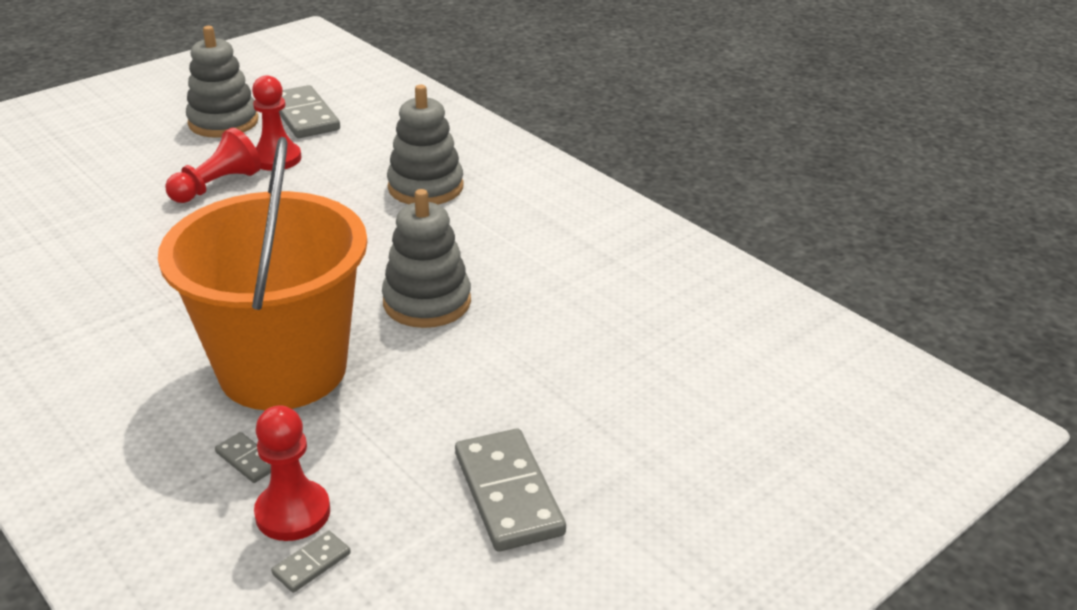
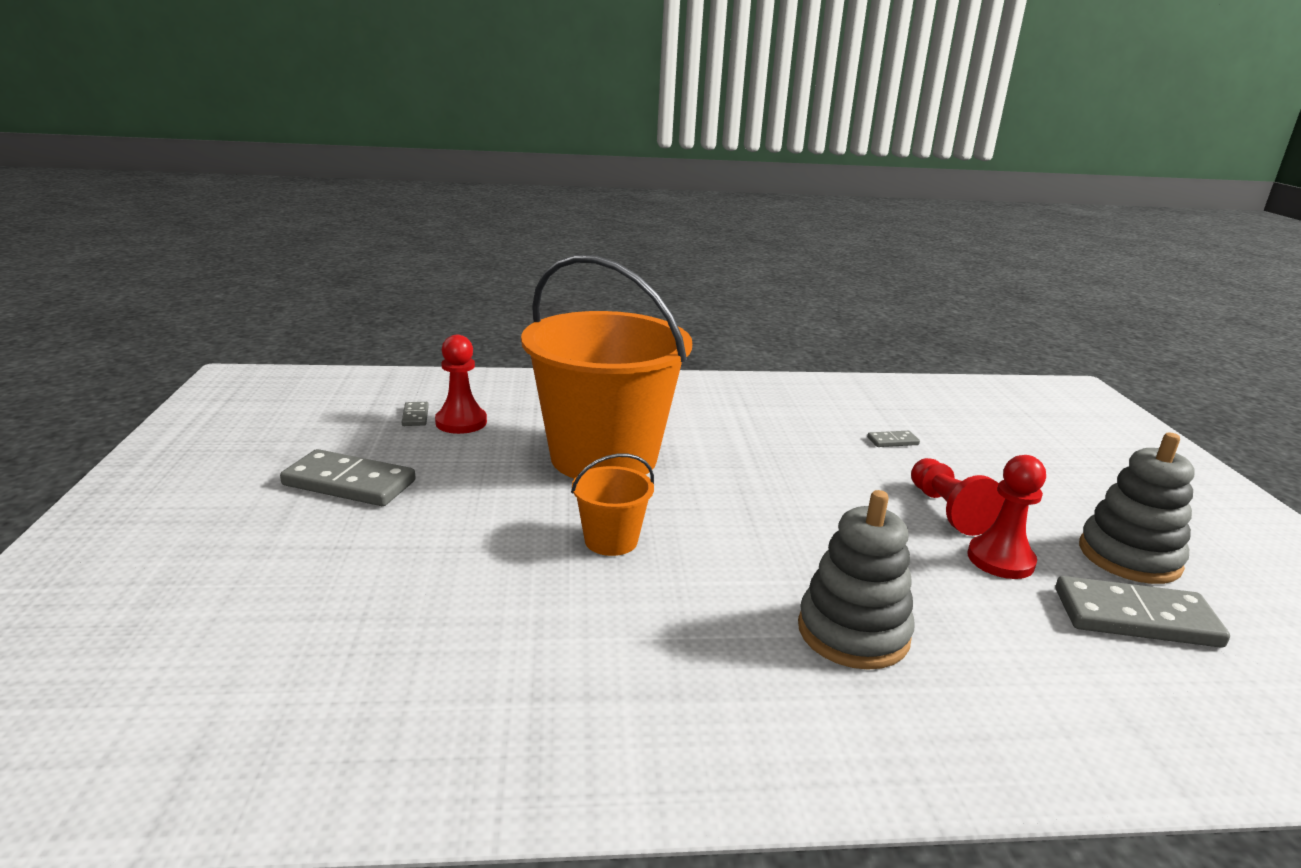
camera: 125 degrees right, 10 degrees down
grey domino [215,432,271,483] -> grey domino moved to [867,431,920,447]
grey stacking toy [382,189,471,328] -> orange bucket [571,454,654,556]

